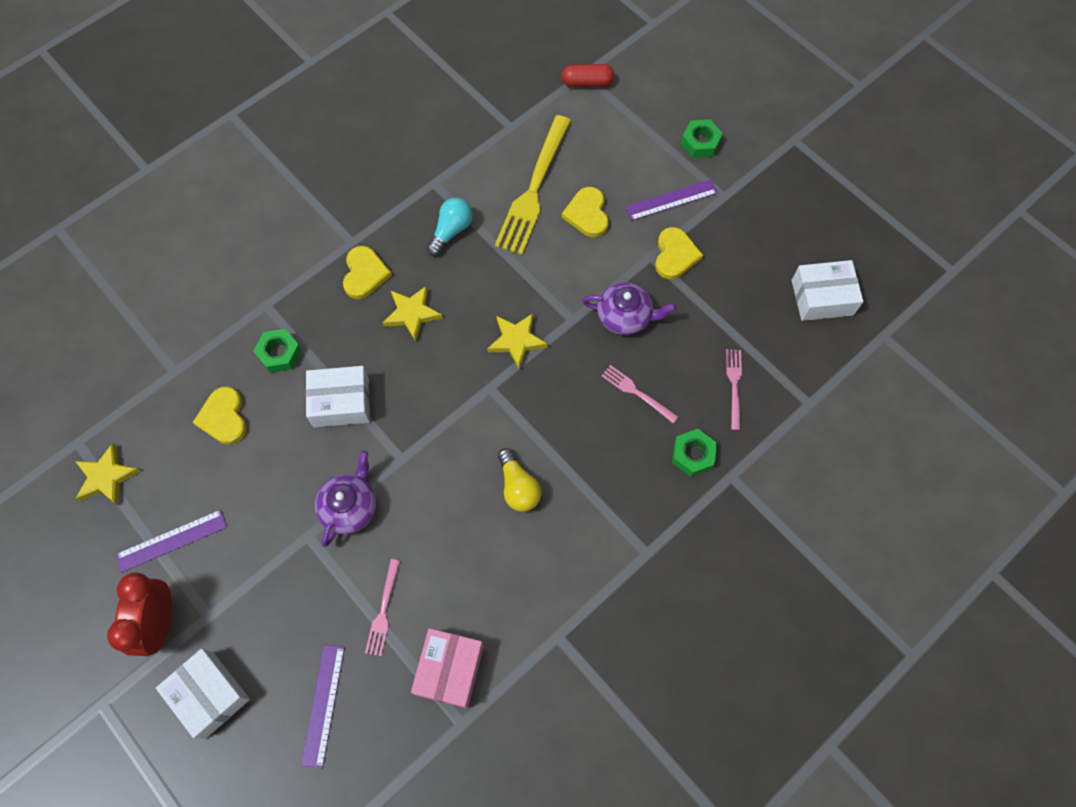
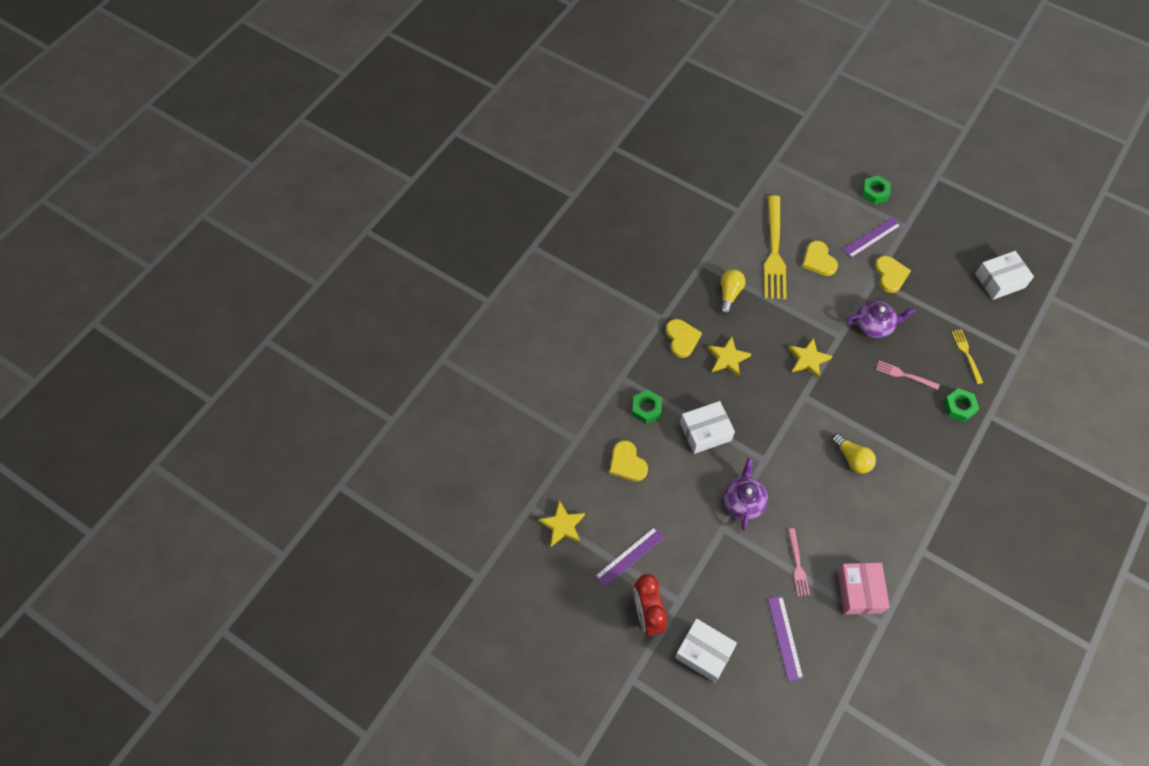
camera: 15 degrees left, 5 degrees down
turquoise light bulb [427,198,473,256] -> yellow light bulb [720,269,746,315]
red capsule [562,64,614,87] -> none
pink fork [726,349,742,430] -> yellow fork [951,329,983,384]

